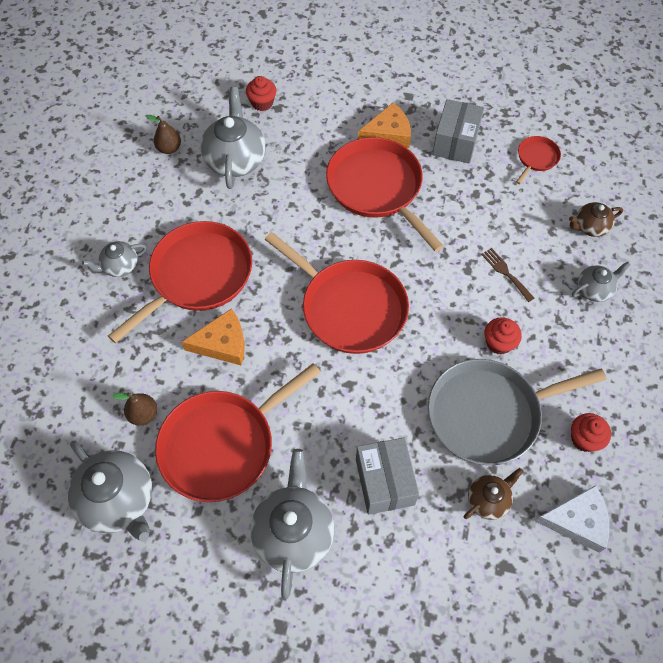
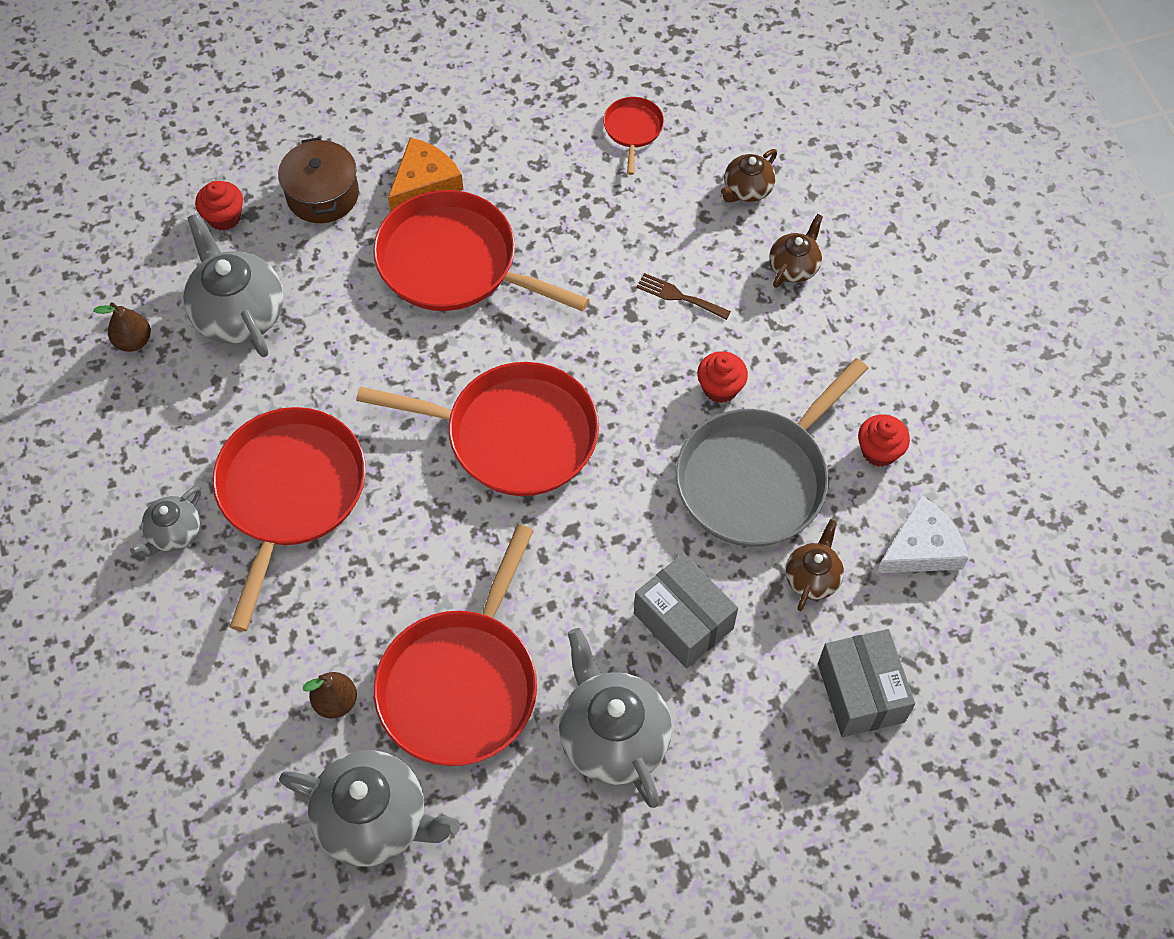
camera: 30 degrees left, 0 degrees up
orange cheese [182,308,245,365] -> none
grey box [432,99,484,164] -> grey box moved to [818,629,915,737]
grey teapot [572,262,630,302] -> brown teapot [769,214,823,288]
none -> brown pot [278,137,359,223]

